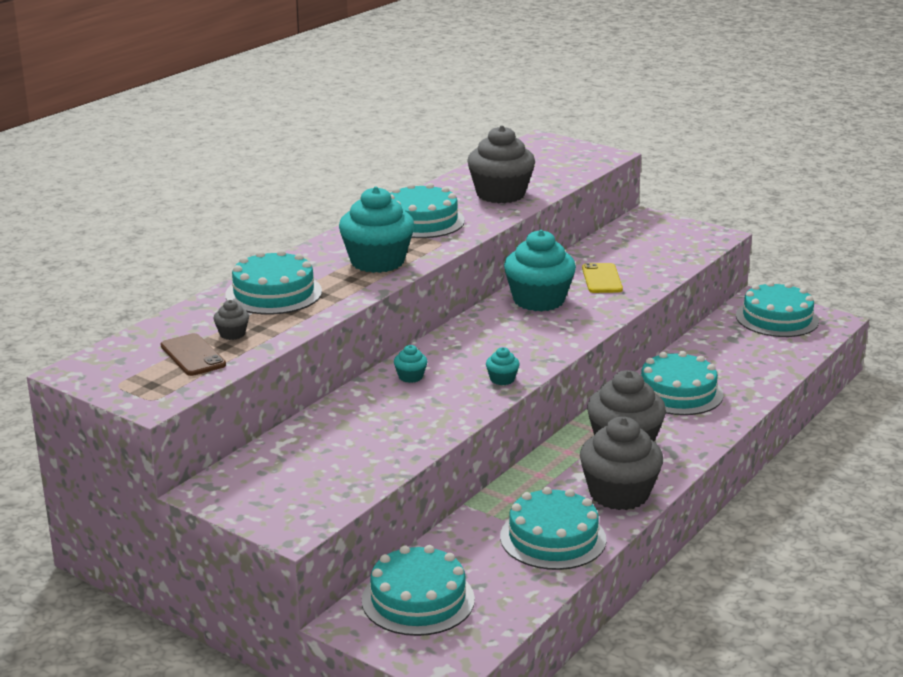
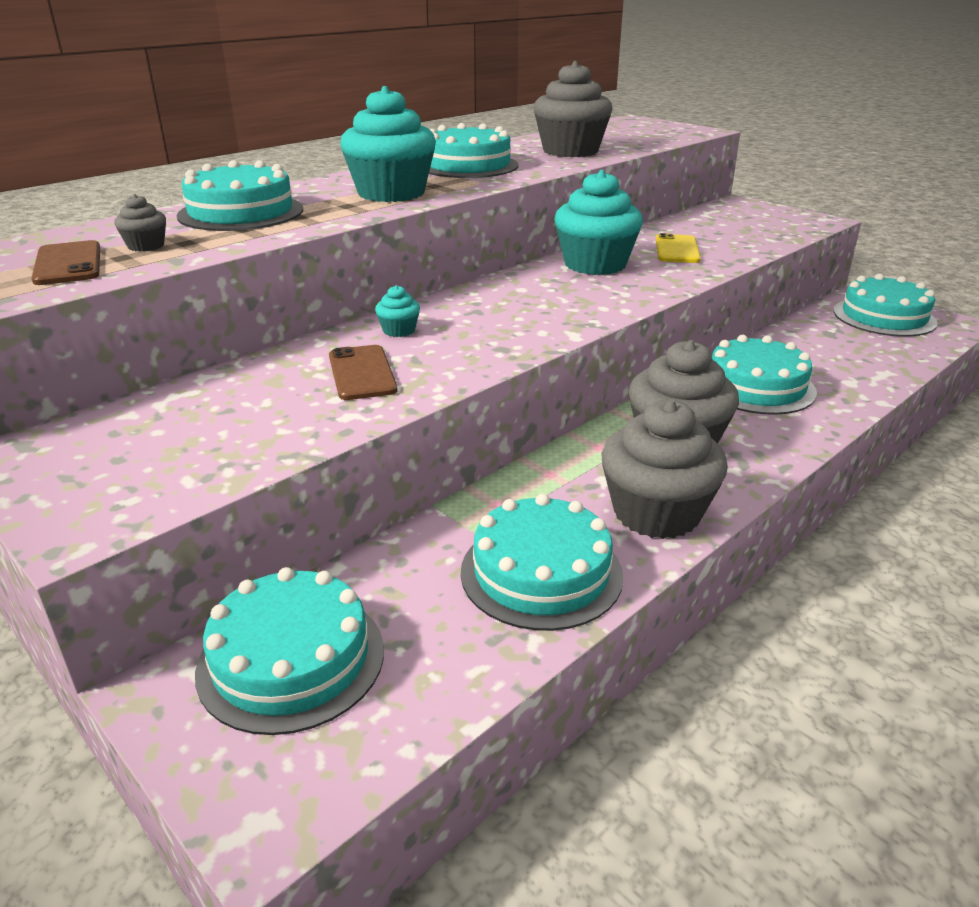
camera: 10 degrees right, 5 degrees up
turquoise cupcake [486,347,520,385] -> none
none -> brown phone [329,345,397,400]

